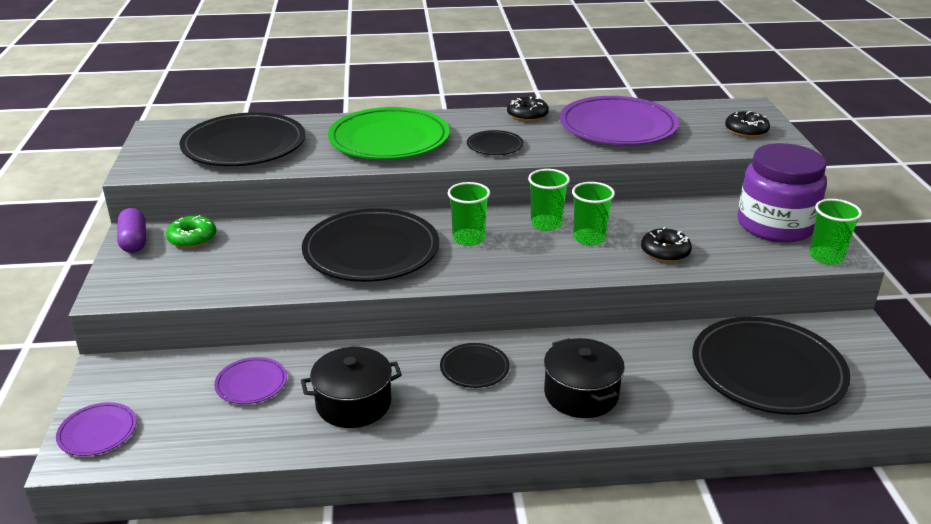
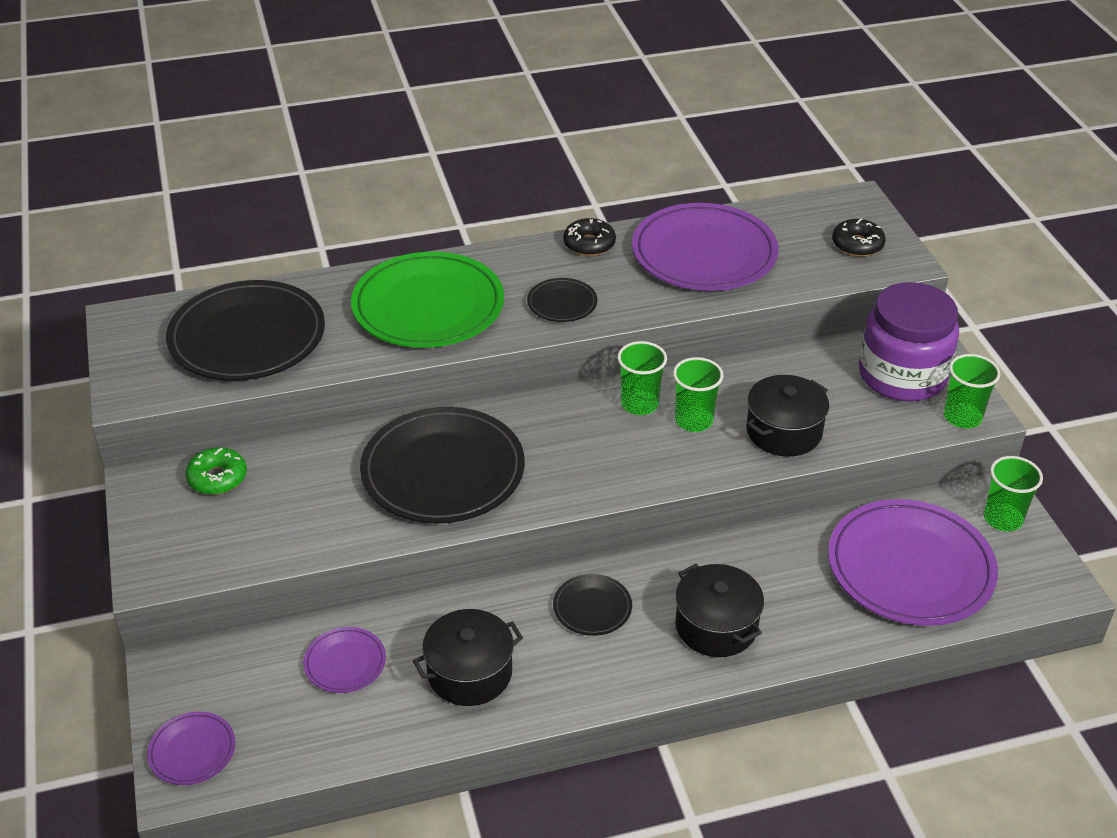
camera: 10 degrees left, 10 degrees up
purple capsule [117,208,146,253] -> none
green cup [448,182,490,246] -> green cup moved to [984,456,1043,531]
black donut [641,227,692,262] -> black pot [746,375,829,456]
black plate [693,317,851,415] -> purple plate [828,499,998,626]

